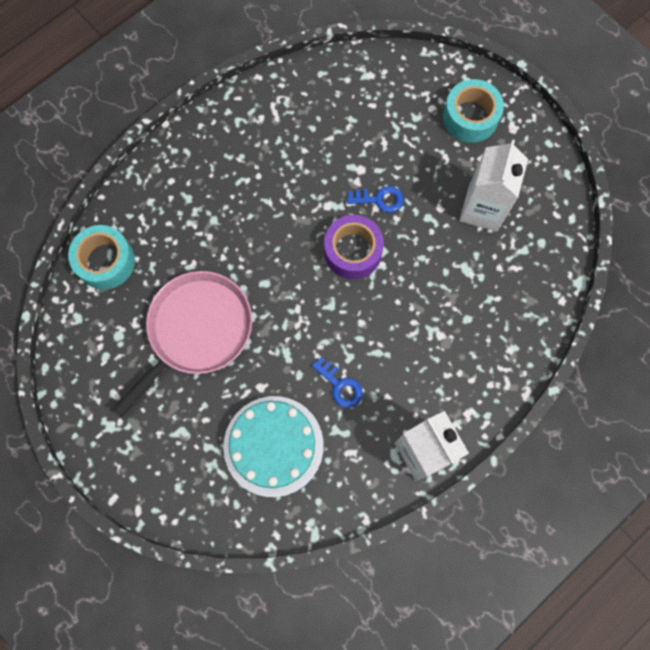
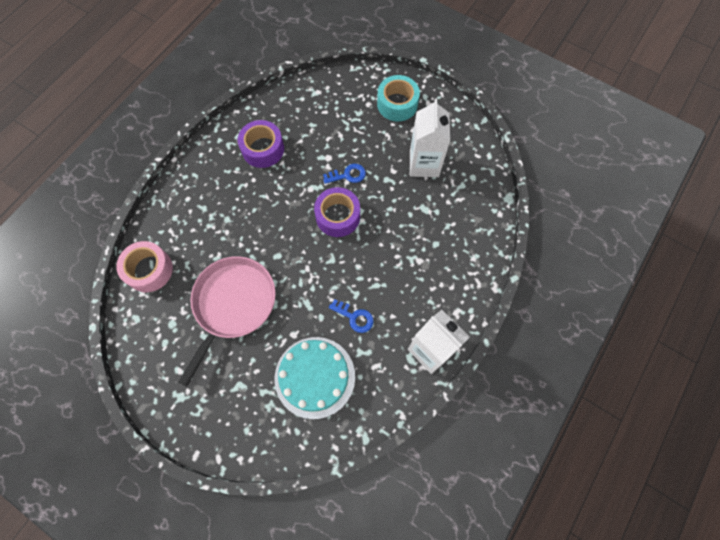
camera: 15 degrees left, 5 degrees down
turquoise tape [68,225,135,290] -> pink tape [116,241,173,292]
none -> purple tape [238,120,284,168]

